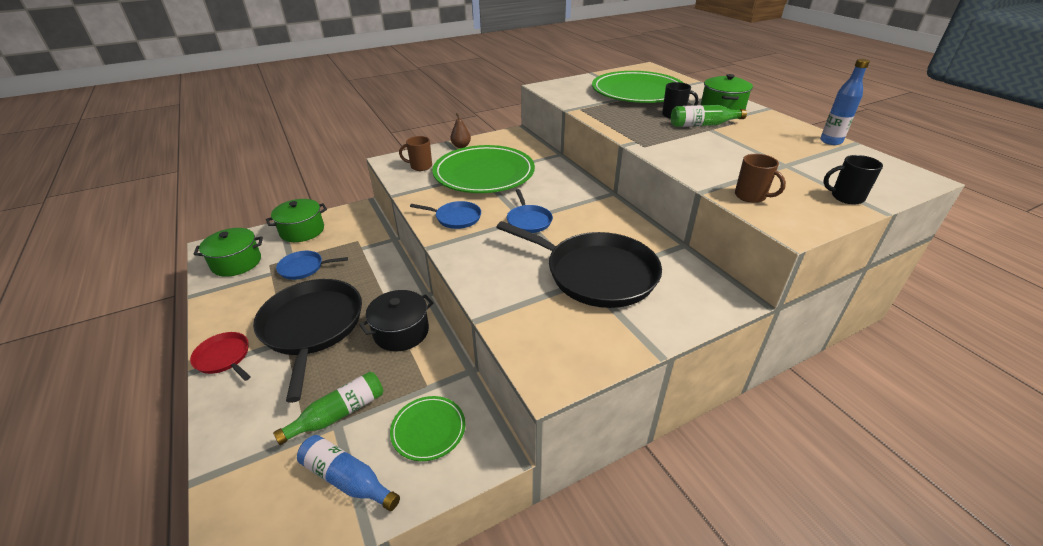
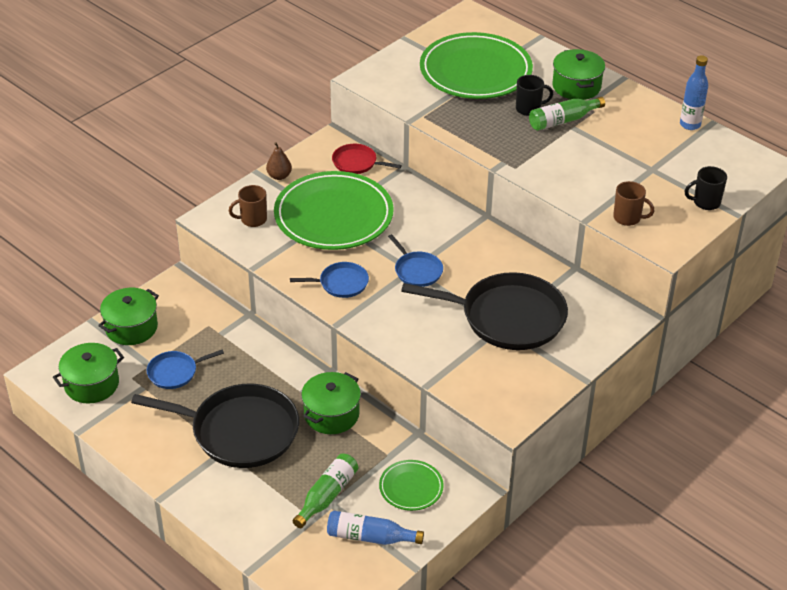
camera: 20 degrees left, 5 degrees up
red pan [190,332,251,381] -> red pan moved to [332,144,402,174]
black pan [253,279,362,403] -> black pan turned 135 degrees clockwise [131,384,299,468]
black pot [359,290,434,351] -> green pot [301,372,361,434]

